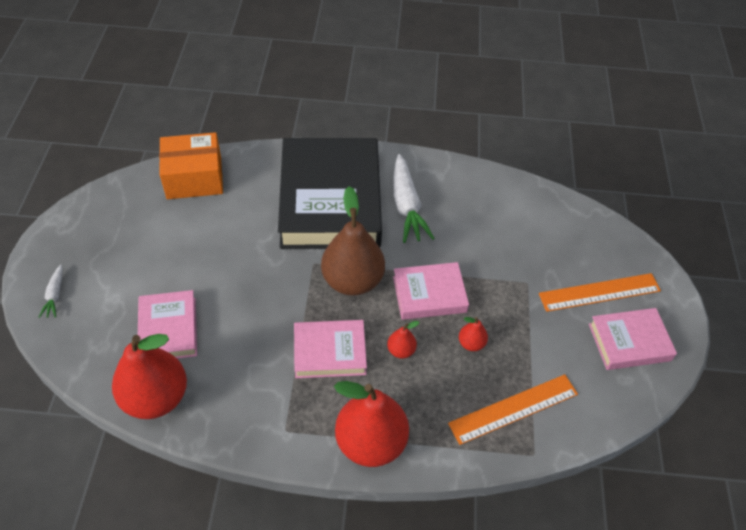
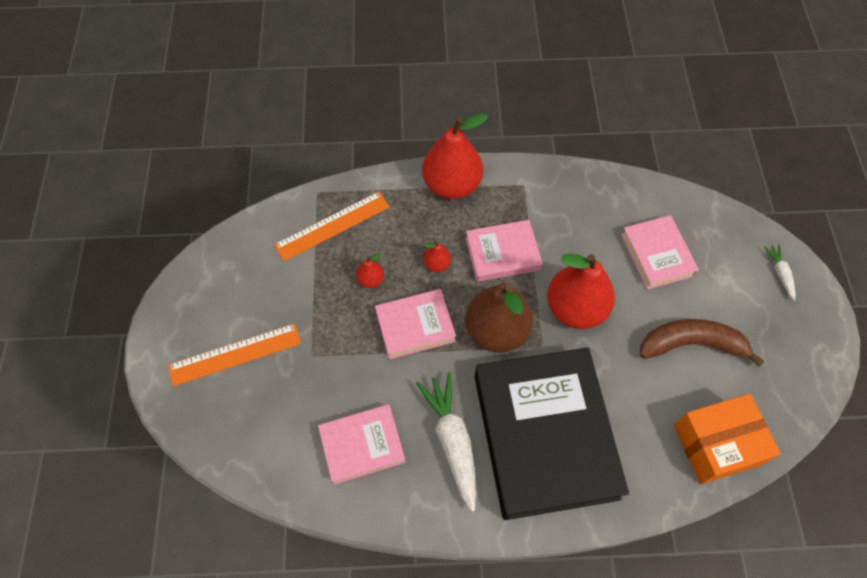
camera: 175 degrees right, 10 degrees up
red pear [112,334,187,419] -> red pear moved to [547,253,615,329]
pink book [589,308,677,370] -> pink book moved to [318,404,406,485]
none -> brown banana [640,319,764,367]

